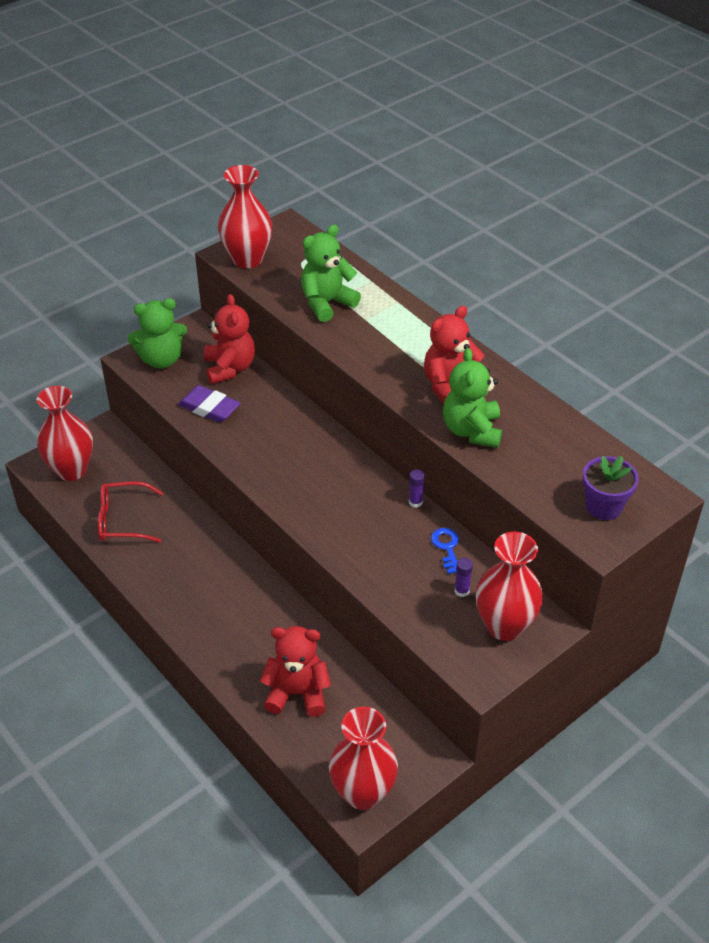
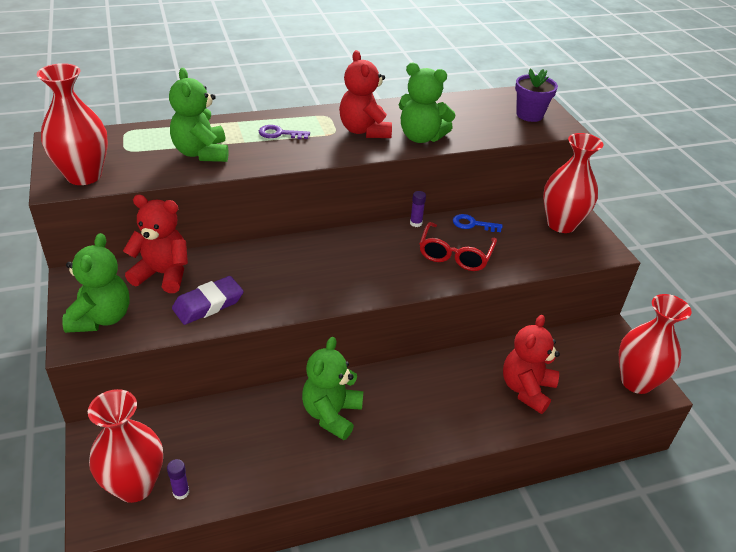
camera: 70 degrees left, 5 degrees down
red glasses [98,481,163,543] -> red glasses moved to [419,222,497,271]
purple glue stick [455,558,473,597] -> purple glue stick moved to [167,459,189,500]
none -> purple key [259,125,310,139]
none -> green teddy bear [302,337,363,440]

